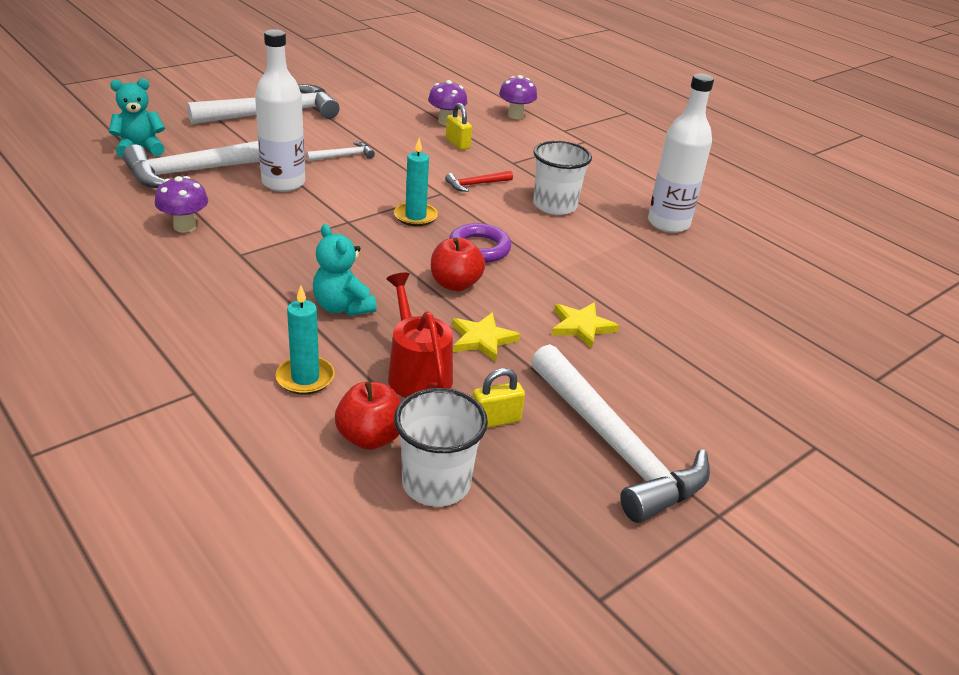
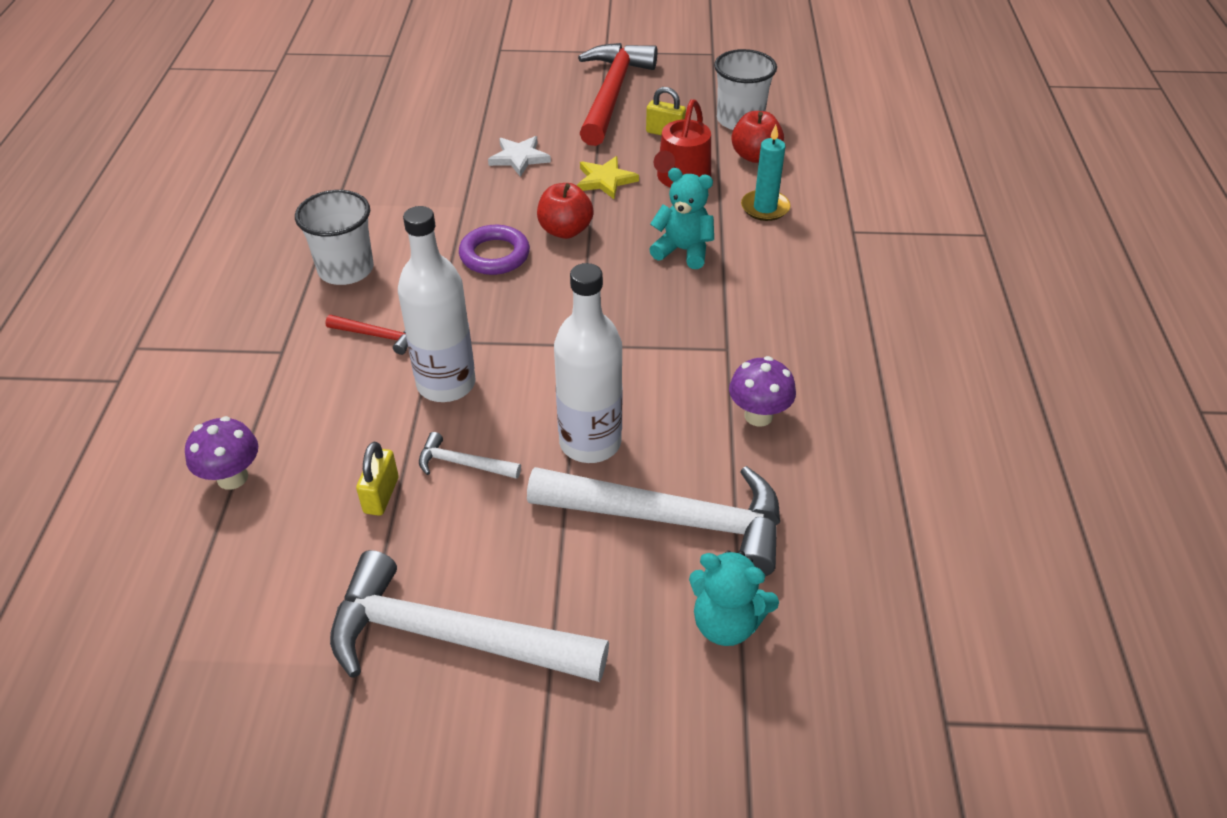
camera: 135 degrees left, 10 degrees up
turquoise teddy bear [313,224,377,316] -> turquoise teddy bear turned 75 degrees counterclockwise [649,168,714,269]
turquoise candle [394,138,438,226] -> none
yellow padlock [446,103,472,150] -> yellow padlock moved to [356,442,399,516]
purple mushroom [499,75,537,119] -> none
white hammer [531,344,710,523] -> red hammer [578,43,657,146]
yellow star [552,302,619,349] -> white star [488,136,551,177]
white bottle [648,73,714,233] -> white bottle moved to [398,206,476,402]

